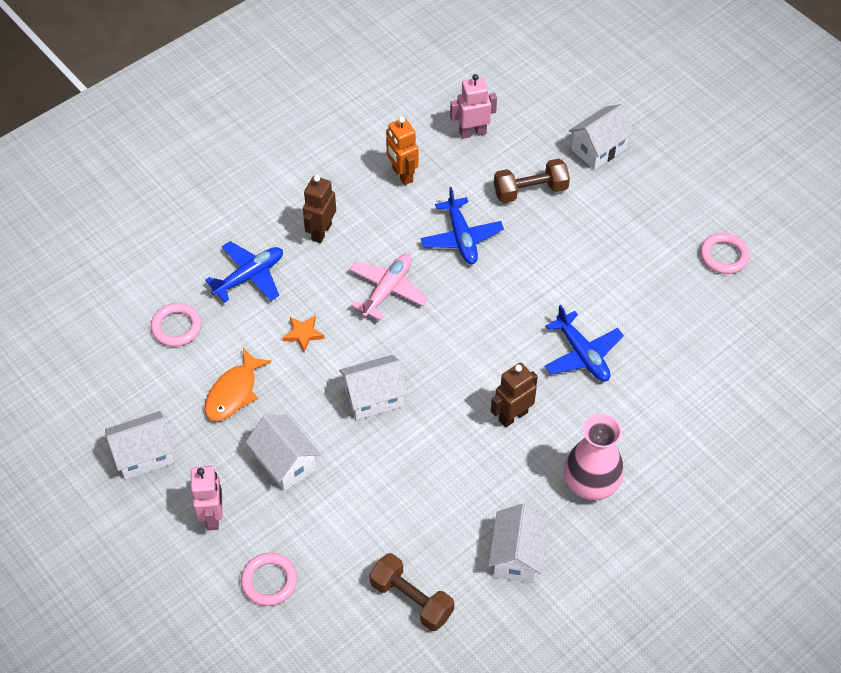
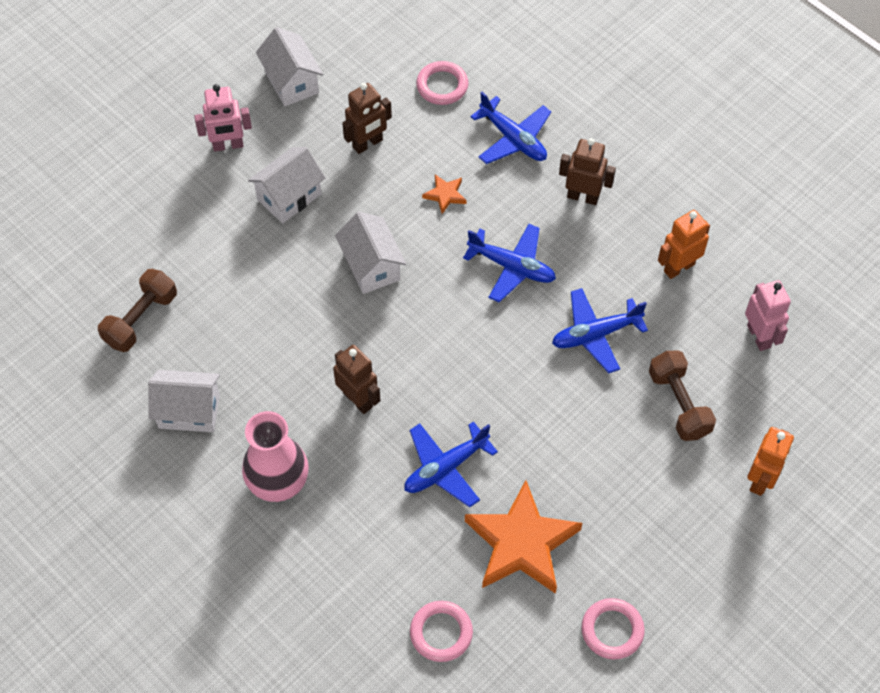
camera: 85 degrees right, 5 degrees up
orange fish [204,348,272,421] -> brown robot [342,83,392,154]
pink ring [241,553,297,606] -> pink ring moved to [410,601,473,662]
pink plane [349,254,428,321] -> blue plane [463,224,556,302]
white house [569,104,635,170] -> orange robot [747,427,794,496]
none -> orange star [465,480,582,594]

